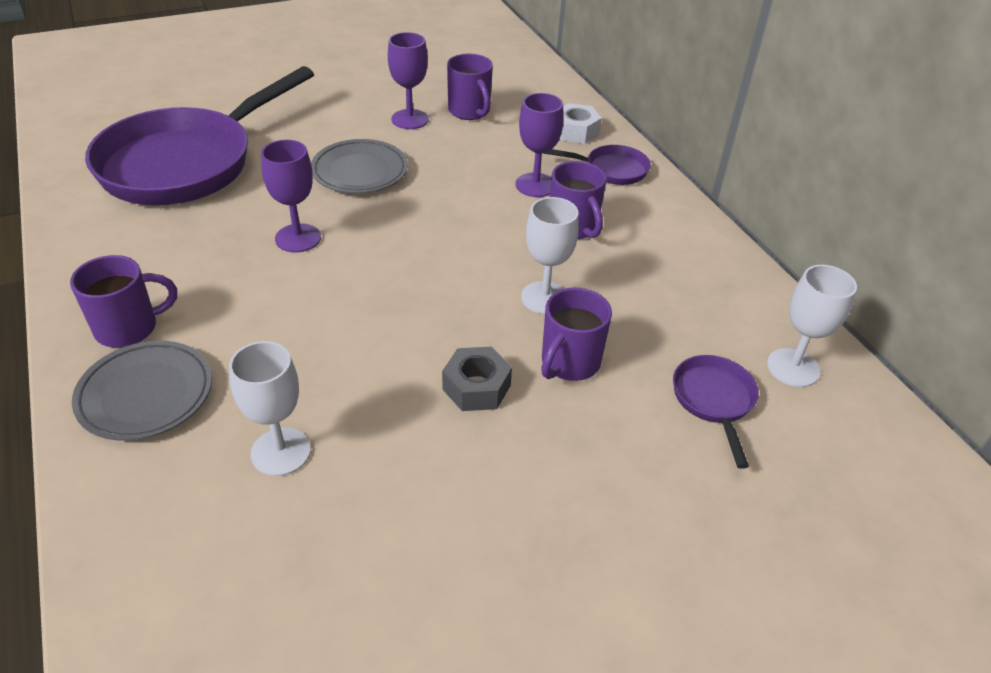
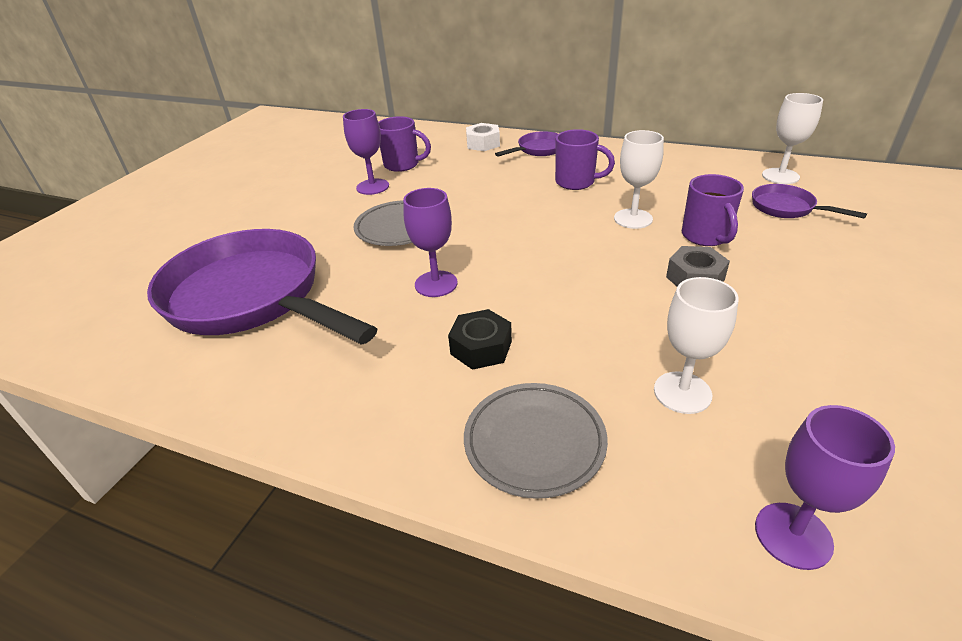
camera: 40 degrees left, 5 degrees down
purple mug [70,255,177,347] -> none
purple pan [85,66,314,205] -> purple pan turned 135 degrees clockwise [147,229,377,345]
purple goblet [515,93,564,197] -> purple goblet moved to [755,405,895,570]
none -> black nut [448,309,512,370]

